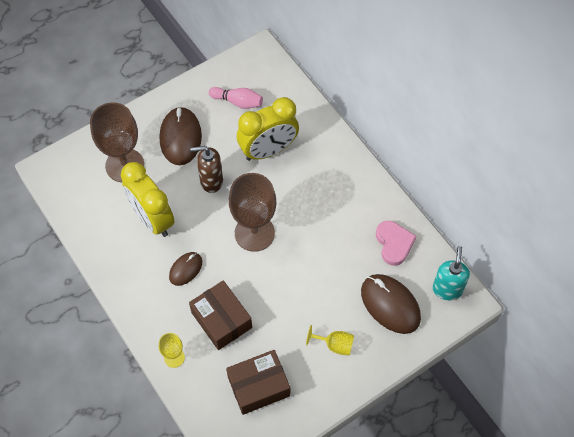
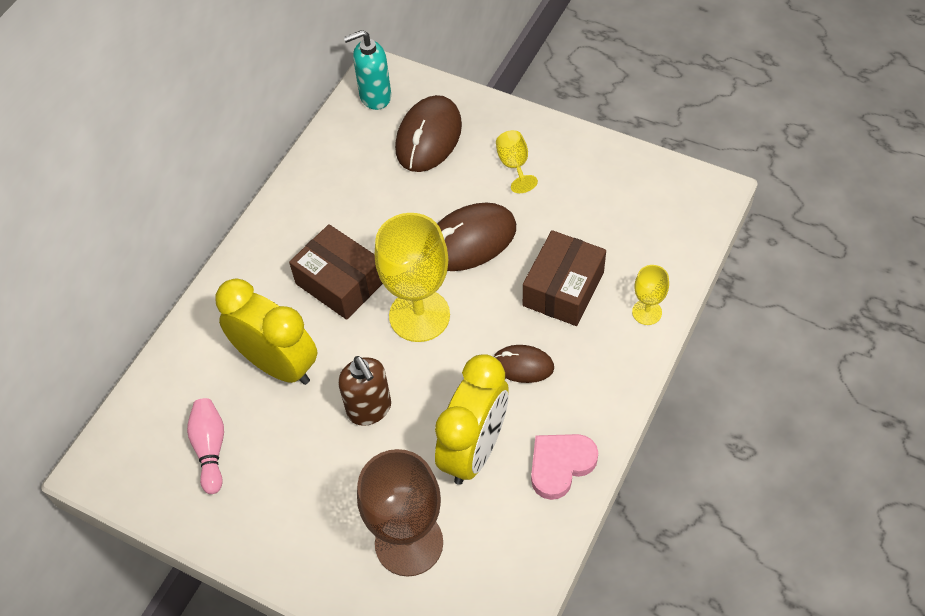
camera: 115 degrees left, 5 degrees down
brown mouse [160,106,202,165] -> brown mouse moved to [437,203,516,271]
brown box [226,350,290,415] -> brown box moved to [289,224,383,320]
brown goblet [229,173,276,252] -> yellow goblet [375,213,450,342]
pink heart [376,221,416,266] -> pink heart moved to [531,434,598,500]

